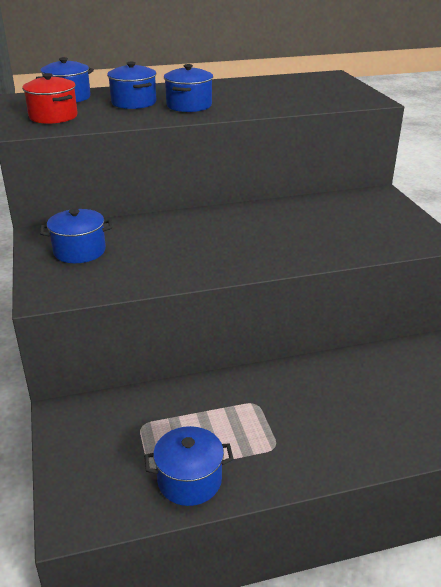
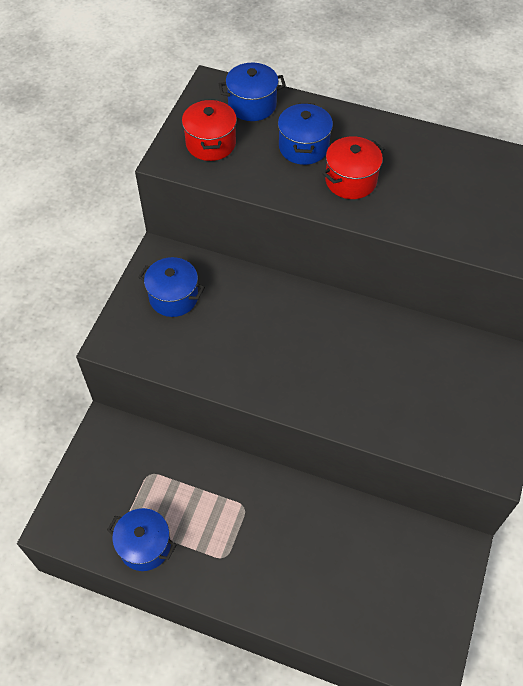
camera: 35 degrees right, 25 degrees up
blue pot [164,64,213,112] -> red pot [322,136,384,199]

